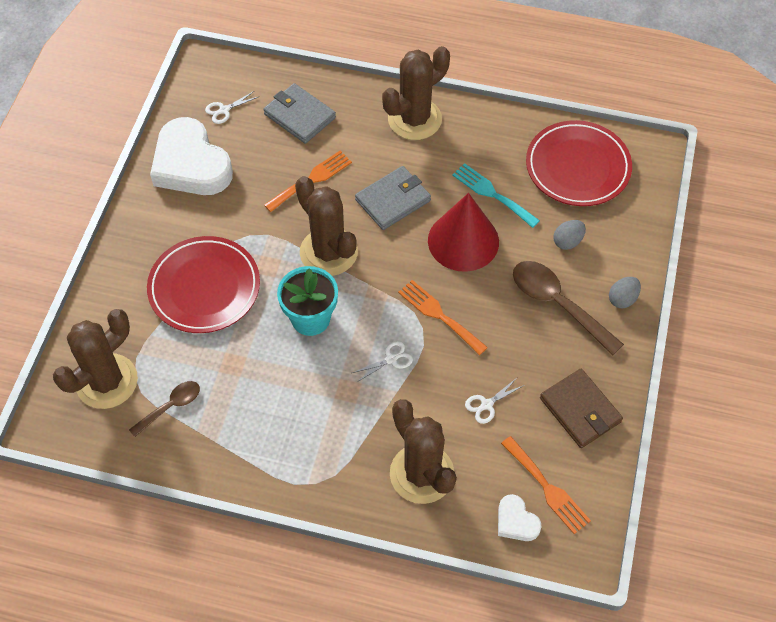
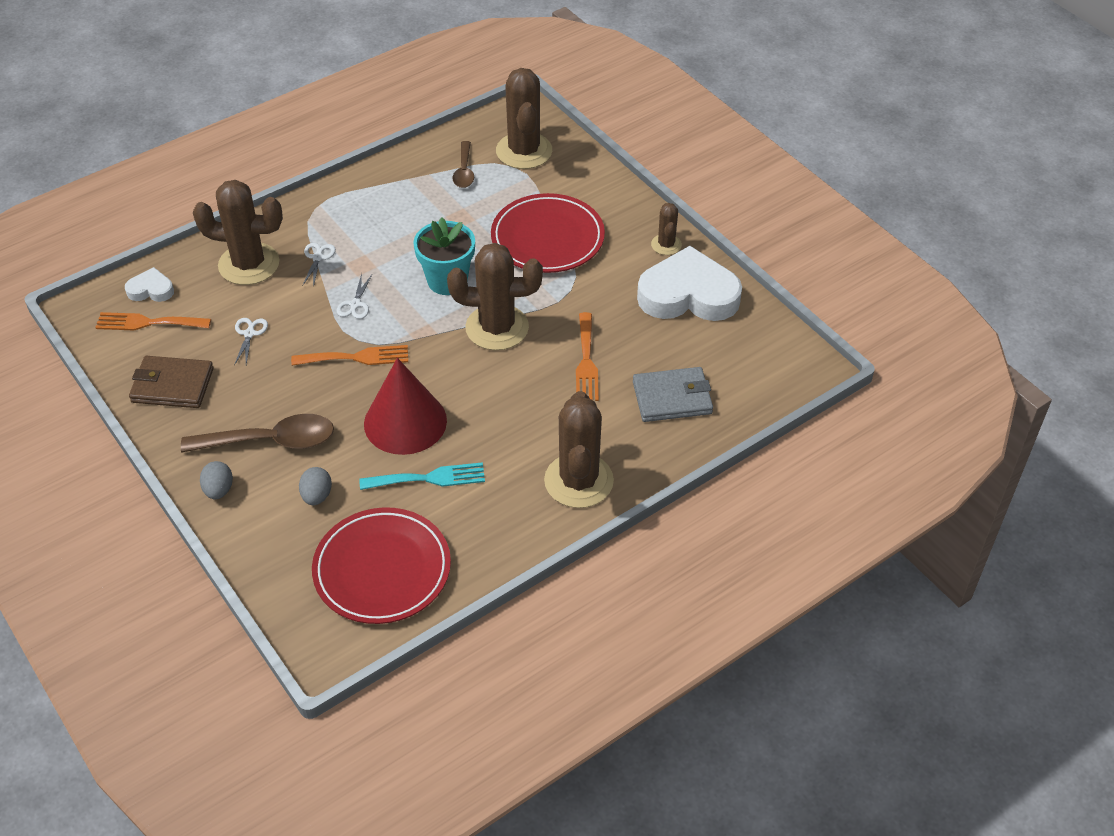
camera: 130 degrees right, 10 degrees down
white scissors [205,91,258,124] -> white scissors moved to [302,243,336,288]
grey wallet [355,166,431,230] -> none
none -> brown cactus [651,203,682,255]

